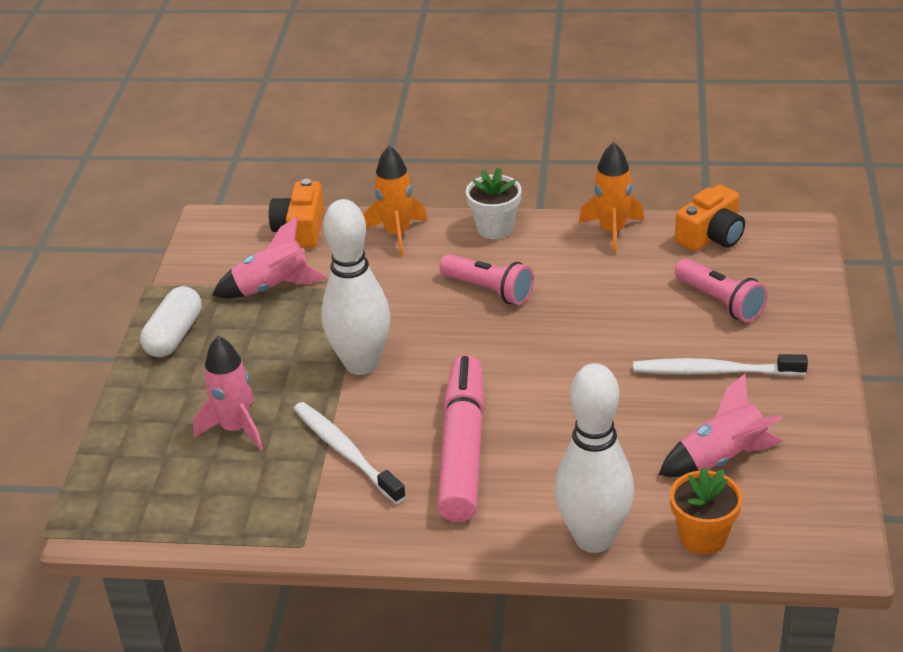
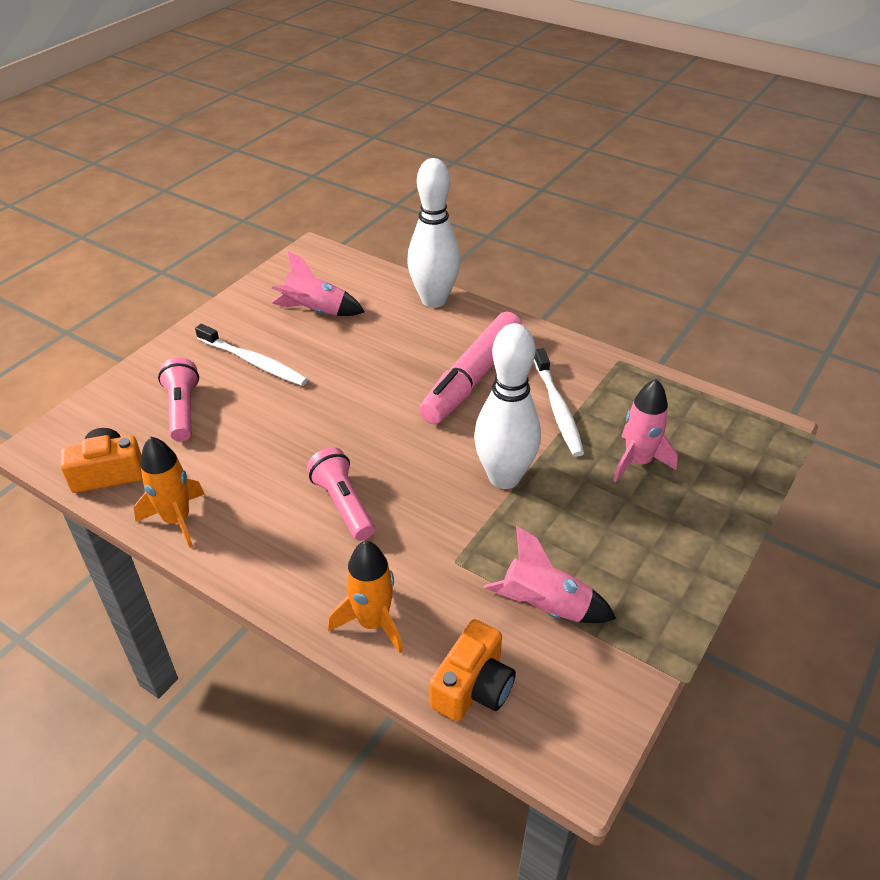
camera: 155 degrees left, 5 degrees up
white capsule [140,286,202,357] -> none
white flower pot [466,167,522,239] -> none
orange flower pot [670,467,742,555] -> none

